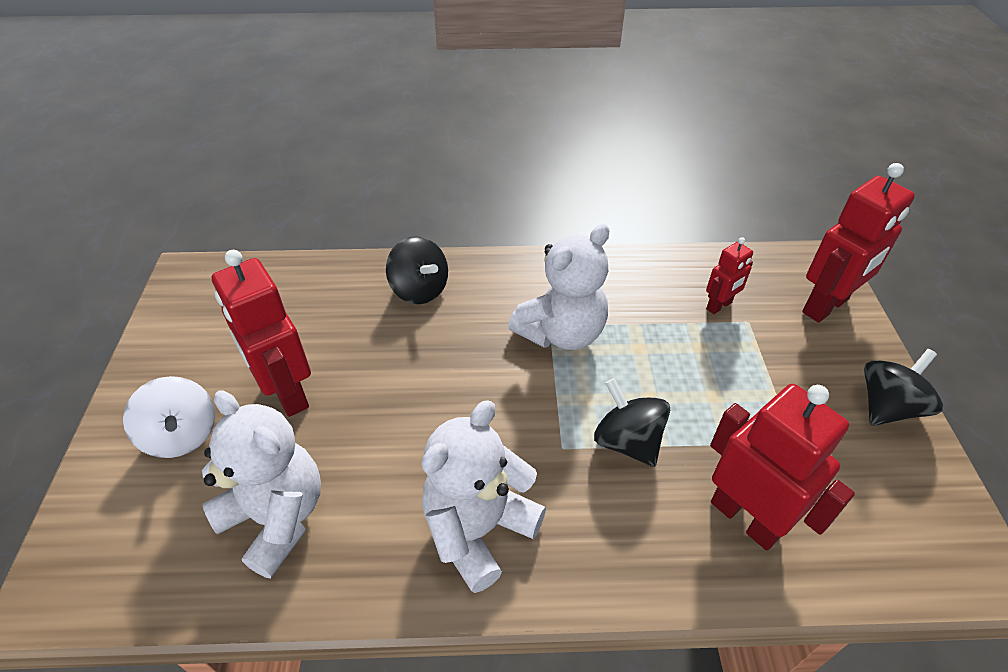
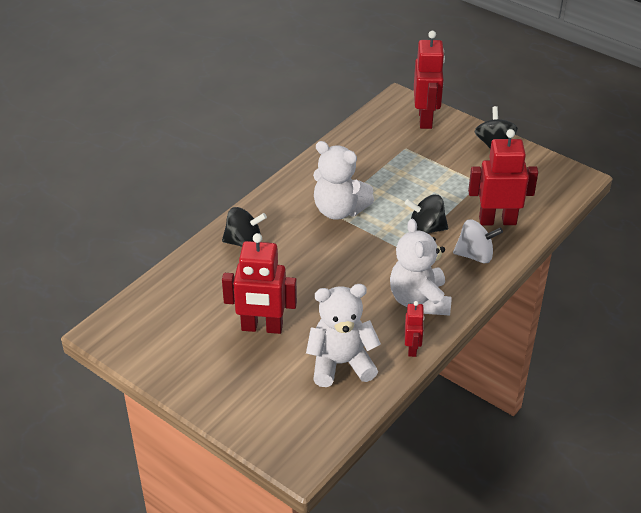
camera: 50 degrees left, 5 degrees down
white spinning top [123,376,215,458] -> white spinning top moved to [453,219,503,263]
white teddy bear [508,224,610,350] -> white teddy bear turned 120 degrees clockwise [313,141,374,220]
red robot [706,237,753,314] -> red robot moved to [405,301,424,357]

